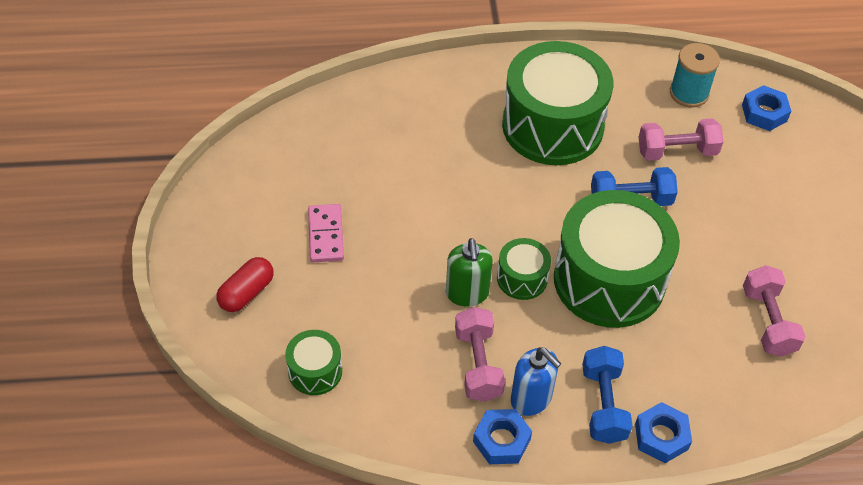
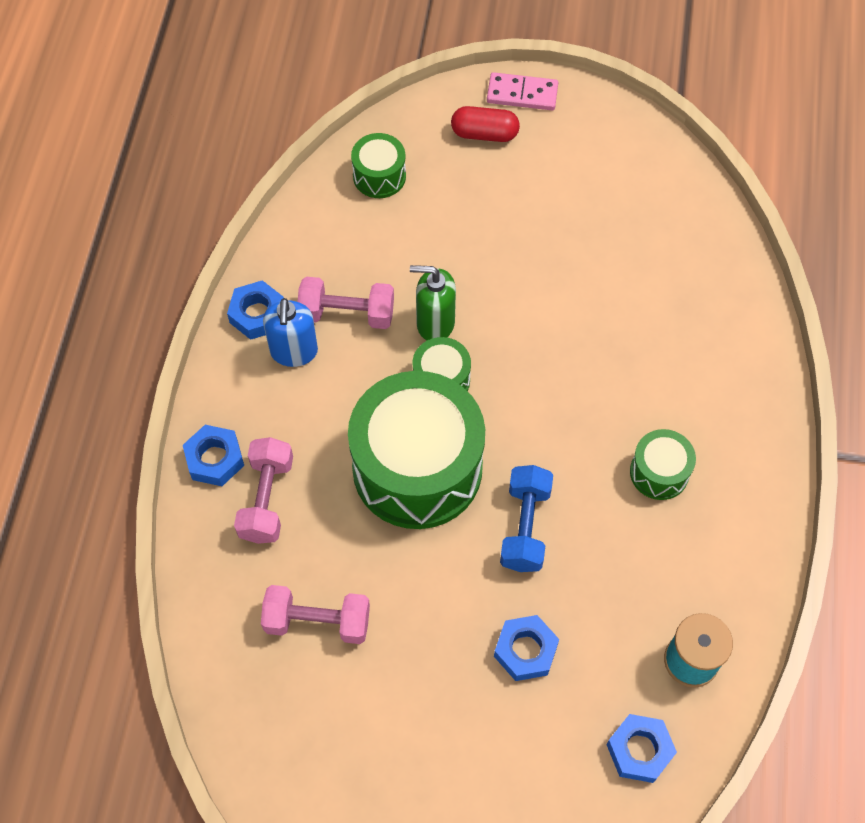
camera: 105 degrees right, 10 degrees up
red capsule [217,257,274,312] -> red capsule turned 45 degrees counterclockwise [451,106,520,142]
pink domino [308,204,344,262] -> pink domino moved to [487,72,558,110]
green drum [502,41,613,165] -> green drum [630,429,696,500], size x0.45
blue soap dispenser [511,347,561,416] -> blue soap dispenser turned 60 degrees counterclockwise [263,298,318,367]
blue dumbbell [582,346,633,444] -> none
pink dumbbell [638,118,723,161] -> pink dumbbell moved to [234,437,293,544]
none -> blue nut [494,615,559,681]

